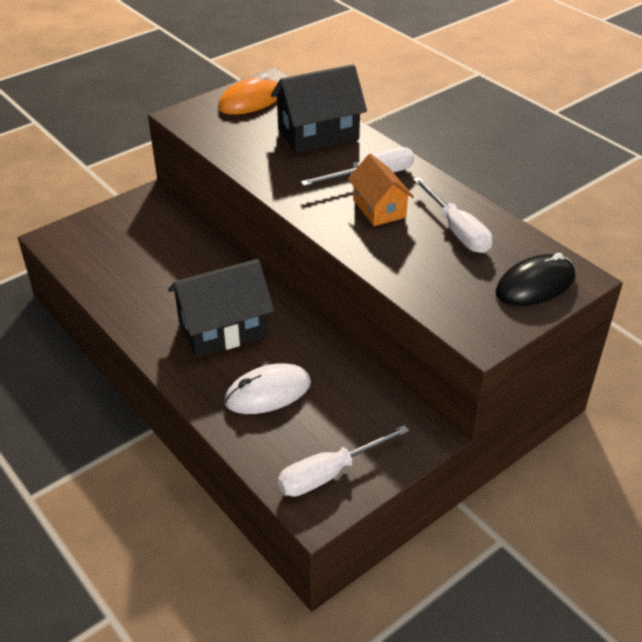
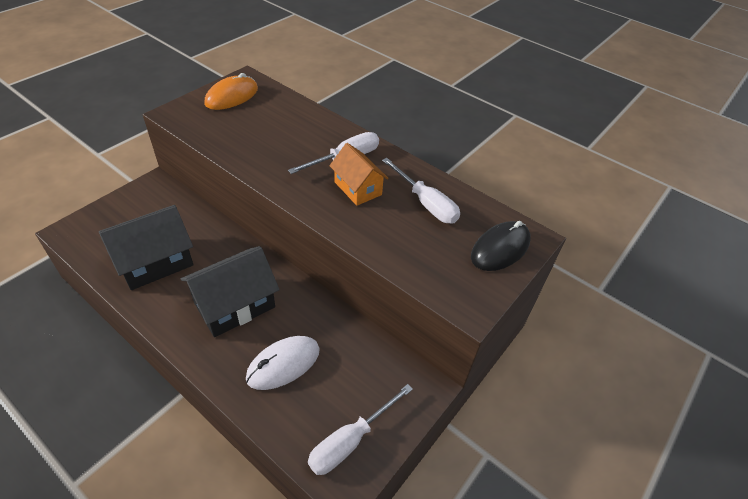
camera: 15 degrees left, 5 degrees up
black house [271,64,367,154] -> black house moved to [99,205,193,290]

